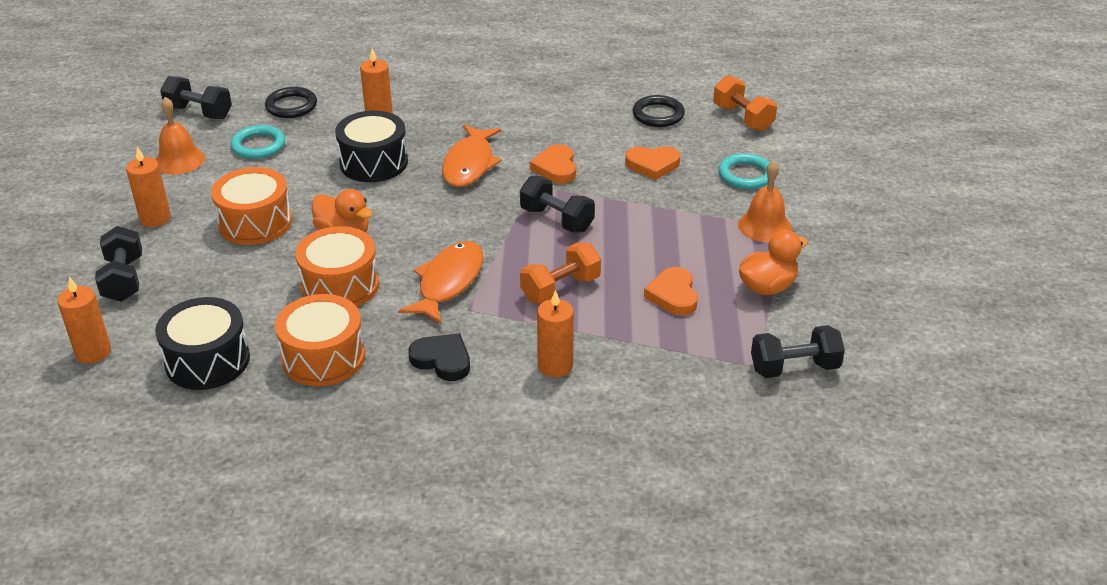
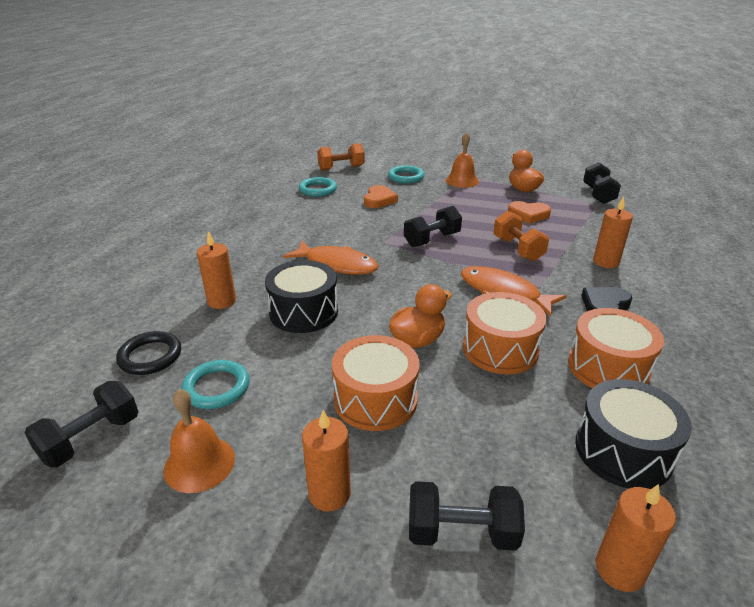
camera: 75 degrees left, 5 degrees down
orange heart [530,144,576,184] -> none
black ring [633,95,685,127] -> turquoise ring [299,177,337,197]

